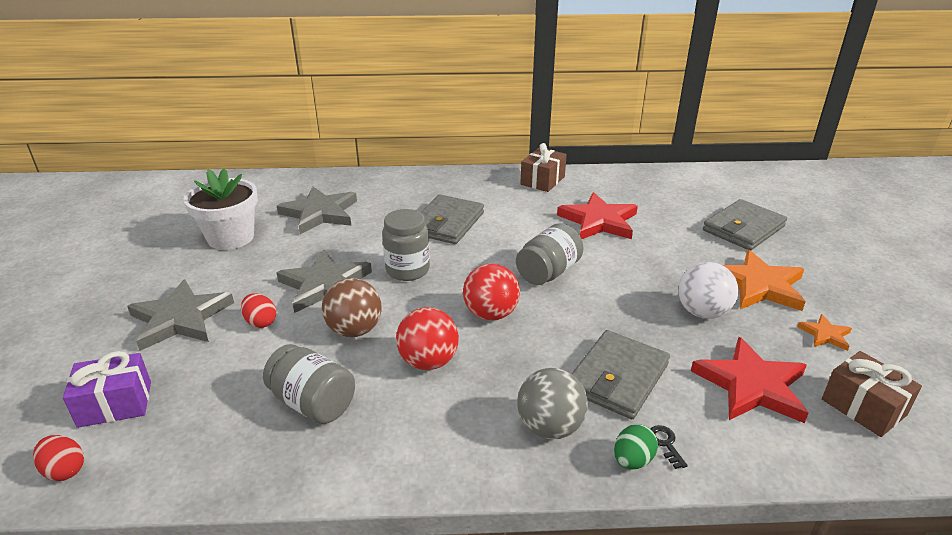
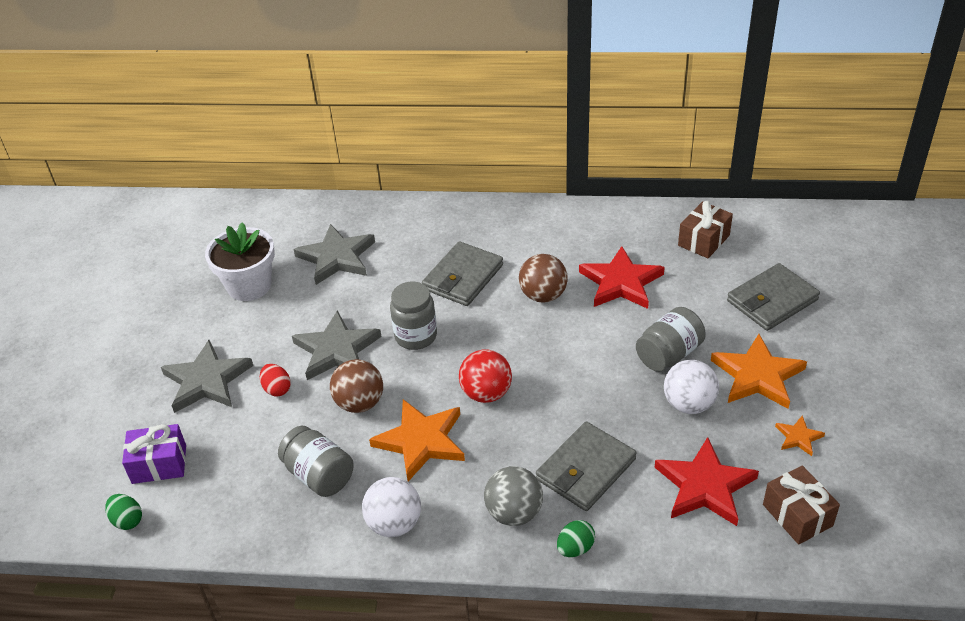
camera: 10 degrees right, 10 degrees up
red egg [33,435,84,481] -> green egg [105,494,142,530]
red ball [396,307,459,370] -> orange star [369,399,465,481]
grey jar [516,223,584,285] -> grey jar moved to [636,307,706,372]
brown gift [520,143,567,192] -> brown gift moved to [678,201,733,258]
black key [651,425,688,469] -> none
none -> white ball [362,477,421,537]
none -> brown ball [519,254,568,303]

